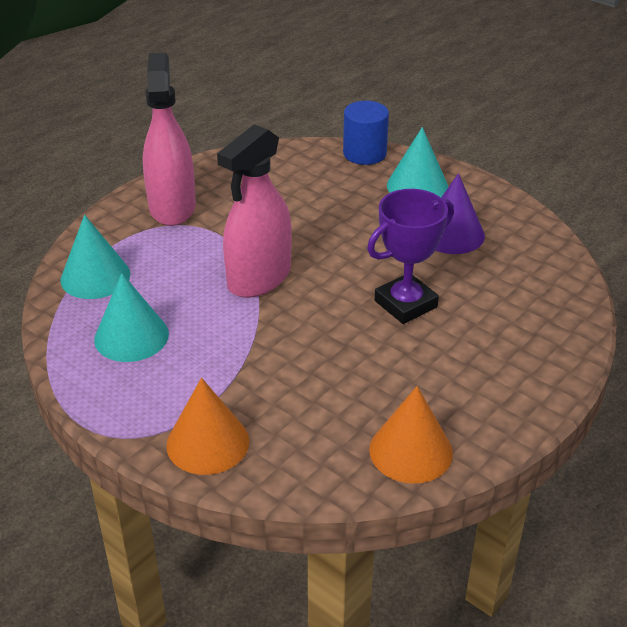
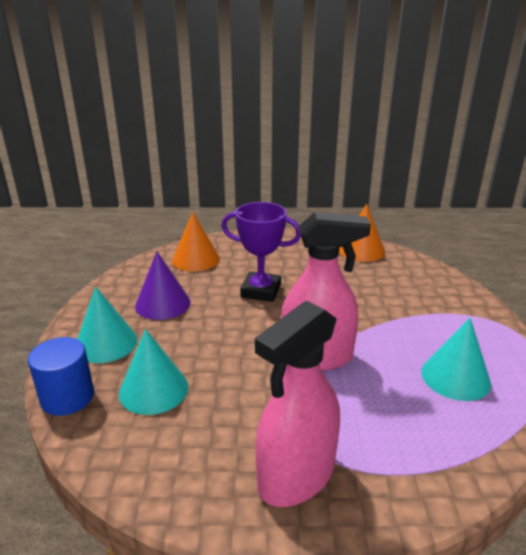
camera: 130 degrees left, 10 degrees down
turquoise cone [61,215,130,299] -> turquoise cone moved to [119,329,188,415]
orange cone [166,378,249,475] -> orange cone moved to [172,212,220,272]

